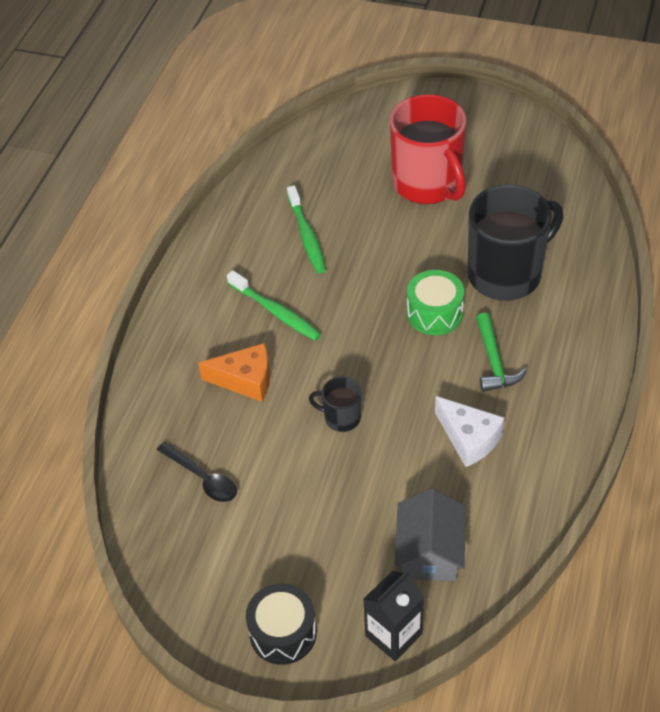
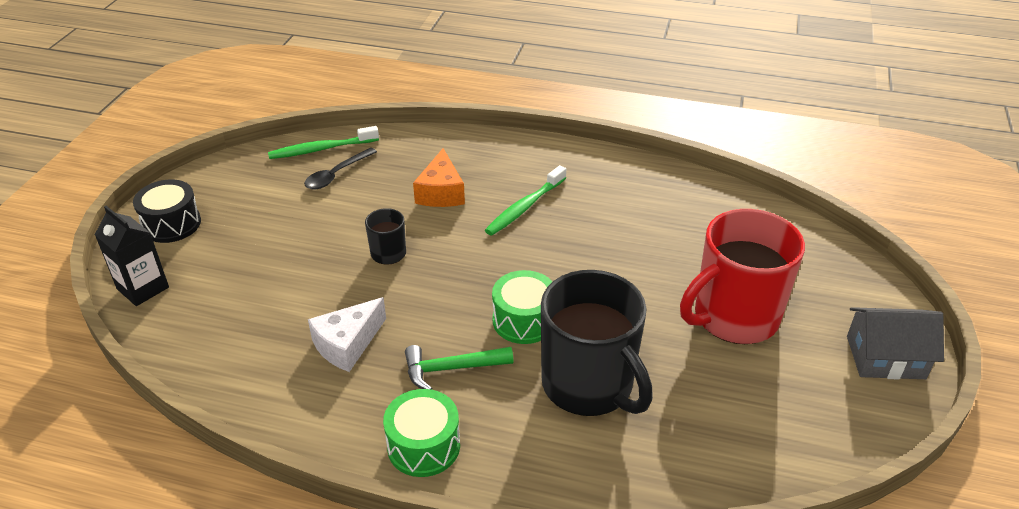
camera: 85 degrees right, 10 degrees down
green toothbrush [287,185,326,274] -> green toothbrush moved to [268,126,379,159]
grey house [395,488,465,581] -> grey house moved to [847,307,944,379]
none -> green drum [383,389,460,477]

